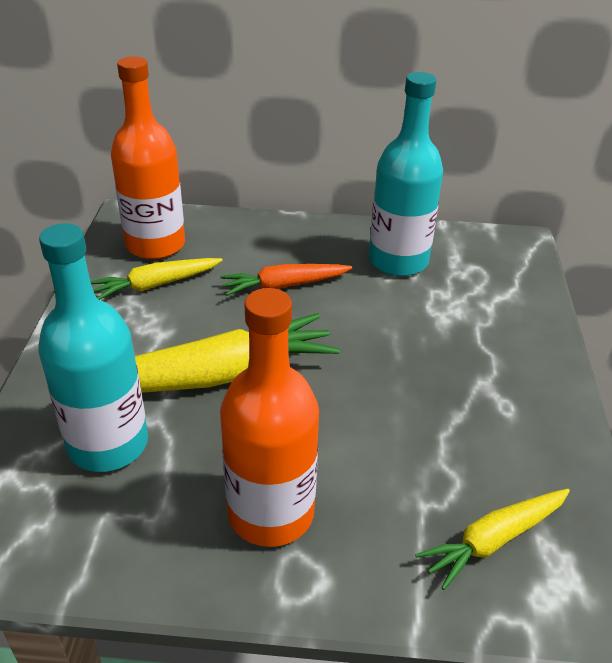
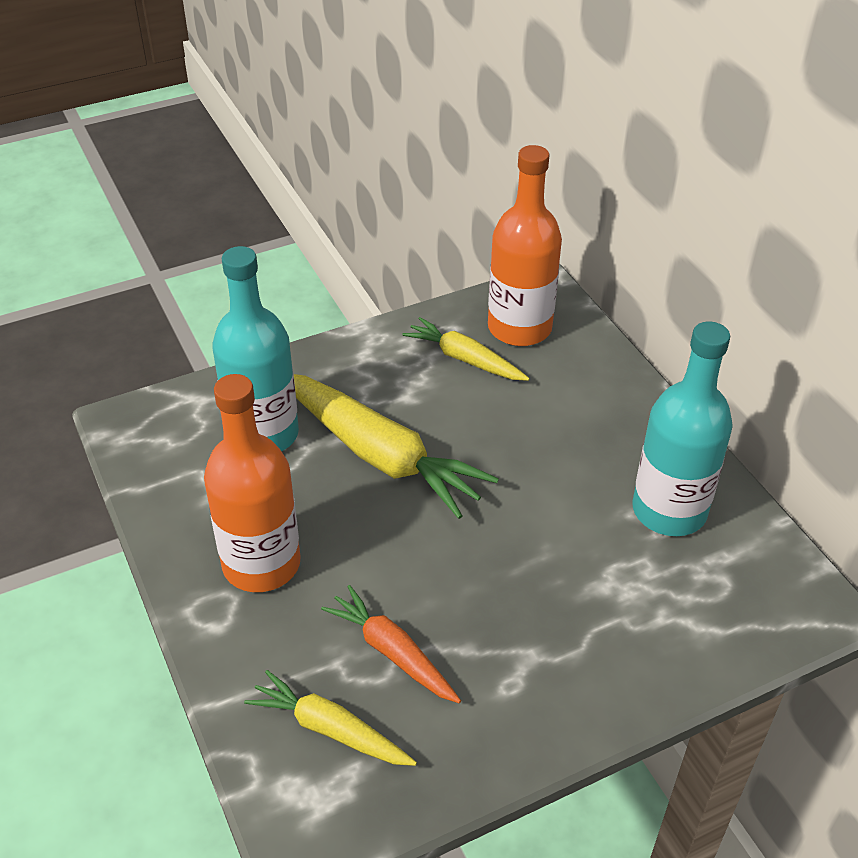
camera: 60 degrees right, 5 degrees up
orange carrot [221,264,353,296] -> orange carrot moved to [321,585,461,703]

